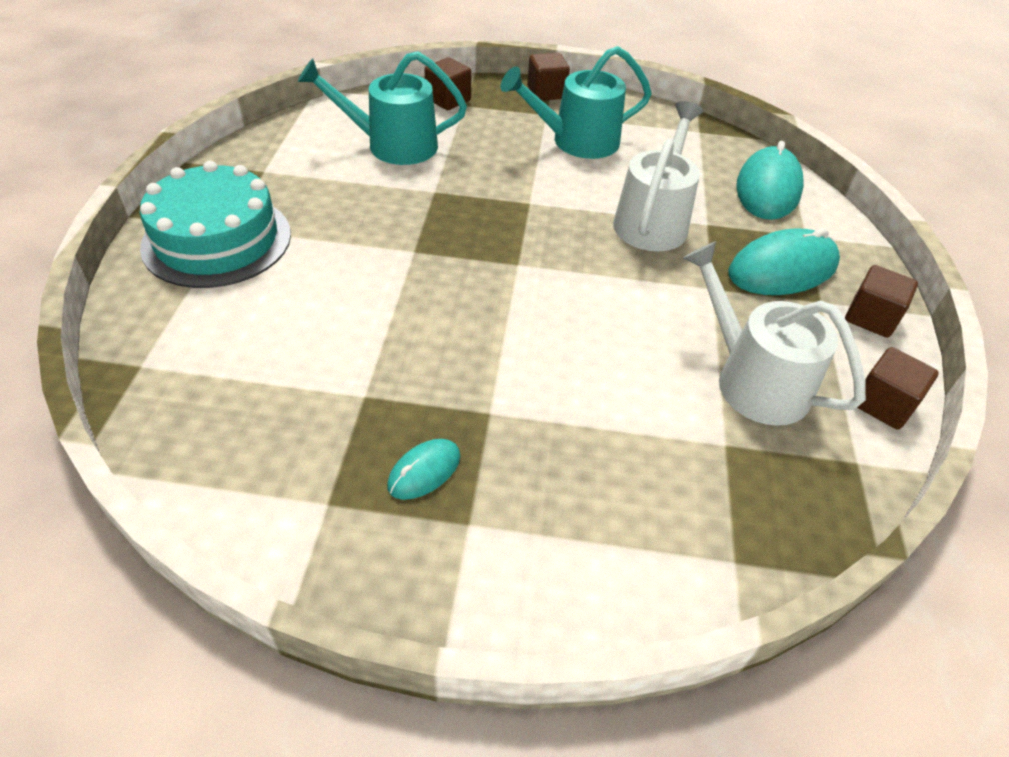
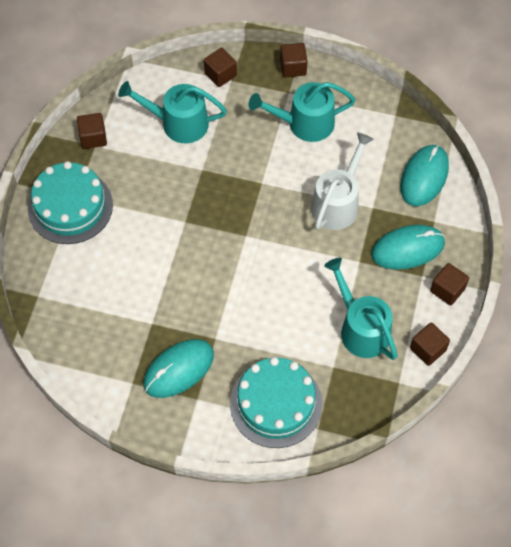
camera: 10 degrees right, 15 degrees up
turquoise mouse [387,439,460,500] -> turquoise mouse [143,339,214,398], size x1.93
white watering can [683,242,866,426] -> turquoise watering can [324,258,398,360]
none -> brown cube [77,113,107,149]
none -> turquoise cake [230,357,322,448]

